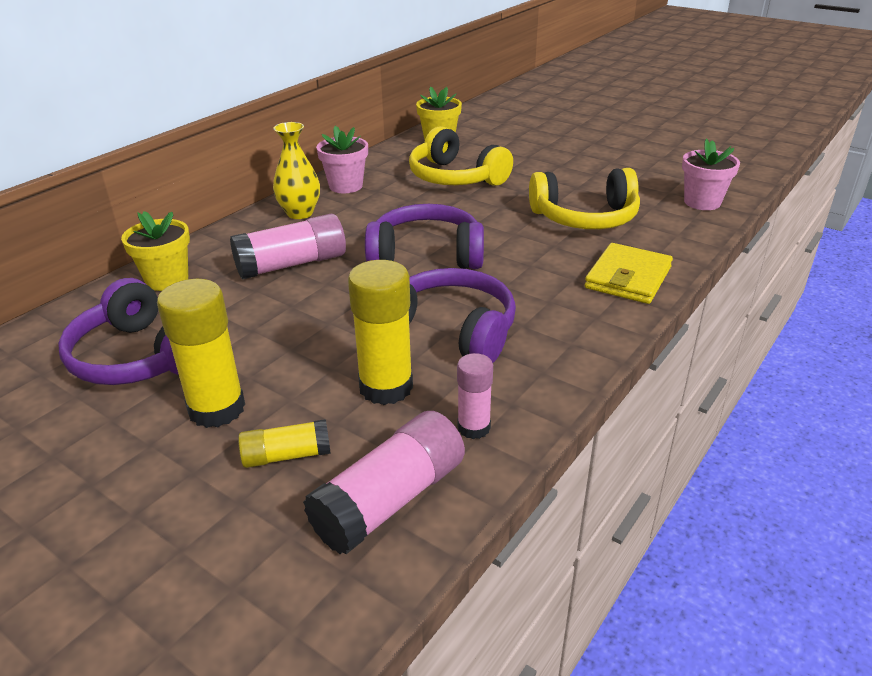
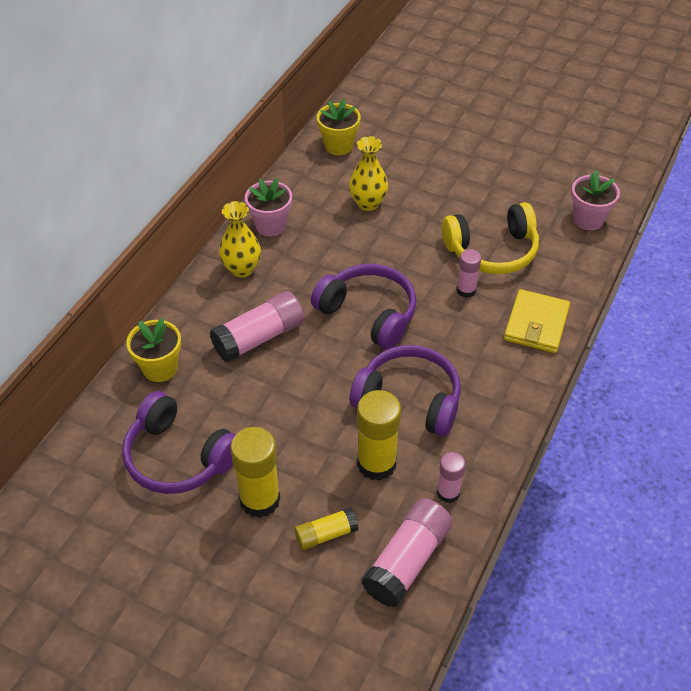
camera: 10 degrees left, 15 degrees up
purple headphones [365,204,484,269] -> purple headphones turned 45 degrees clockwise [311,264,416,350]
yellow headphones [409,126,513,186] -> yellow vase [349,136,388,211]
none -> pink glue stick [456,249,481,298]

